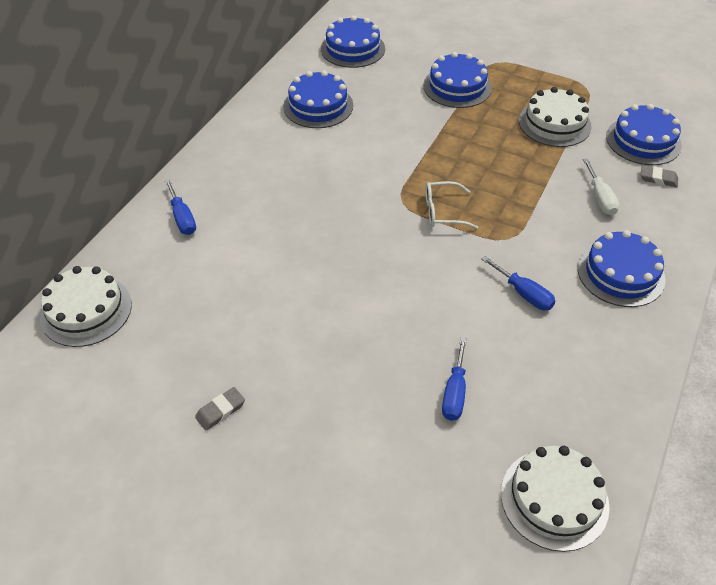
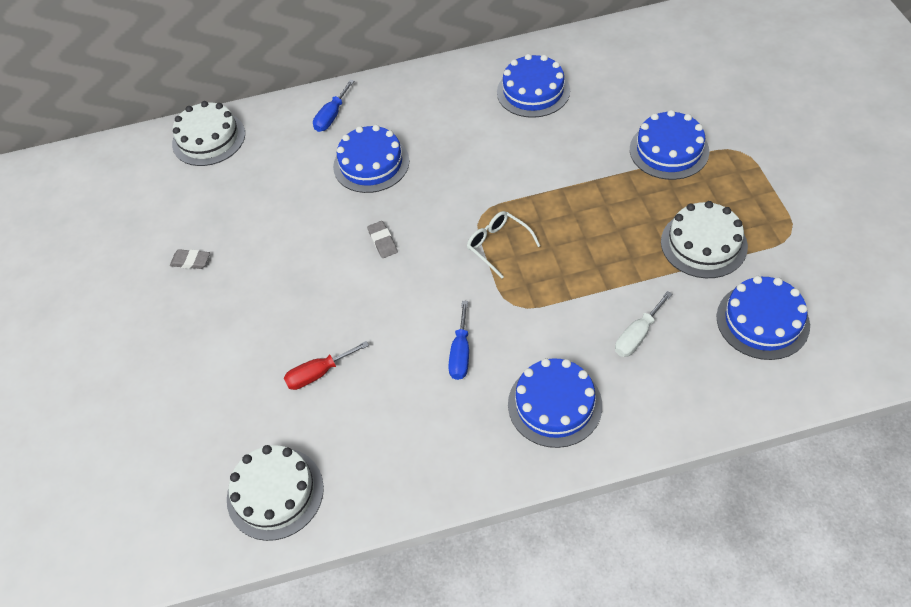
camera: 55 degrees right, 5 degrees up
blue cake [321,15,385,68] -> blue cake moved to [333,125,409,193]
blue screwdriver [442,337,467,421] -> red screwdriver [284,341,369,390]
grey eraser [640,165,678,187] -> grey eraser moved to [367,221,398,258]

